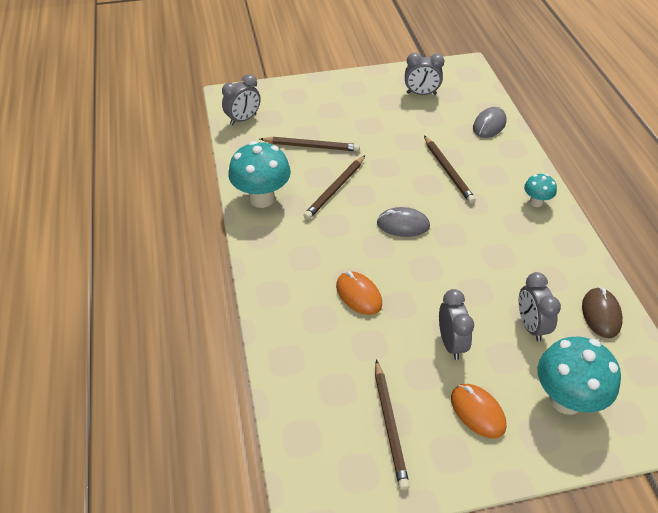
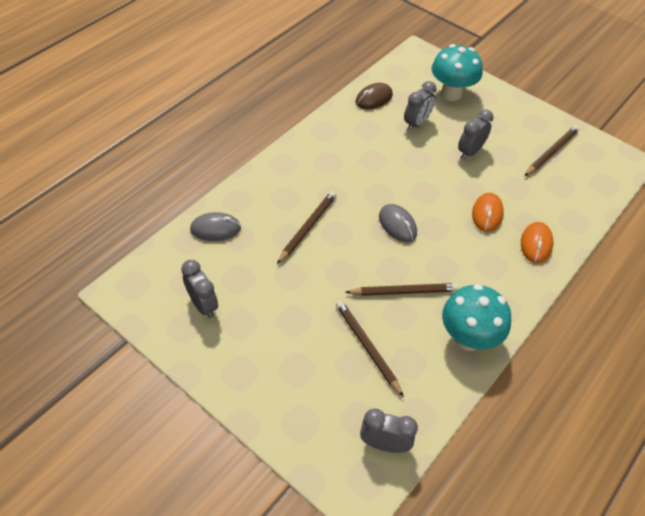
camera: 130 degrees left, 5 degrees up
orange mouse [451,384,507,439] -> orange mouse moved to [521,222,553,263]
turquoise mushroom [524,174,557,207] -> none

